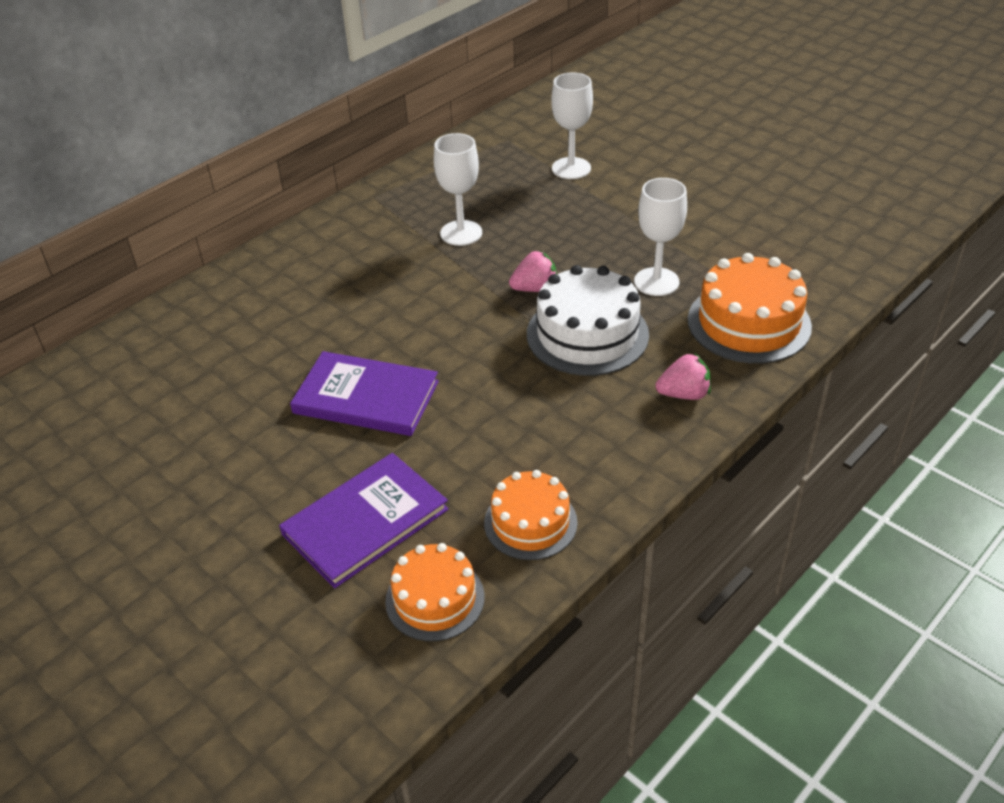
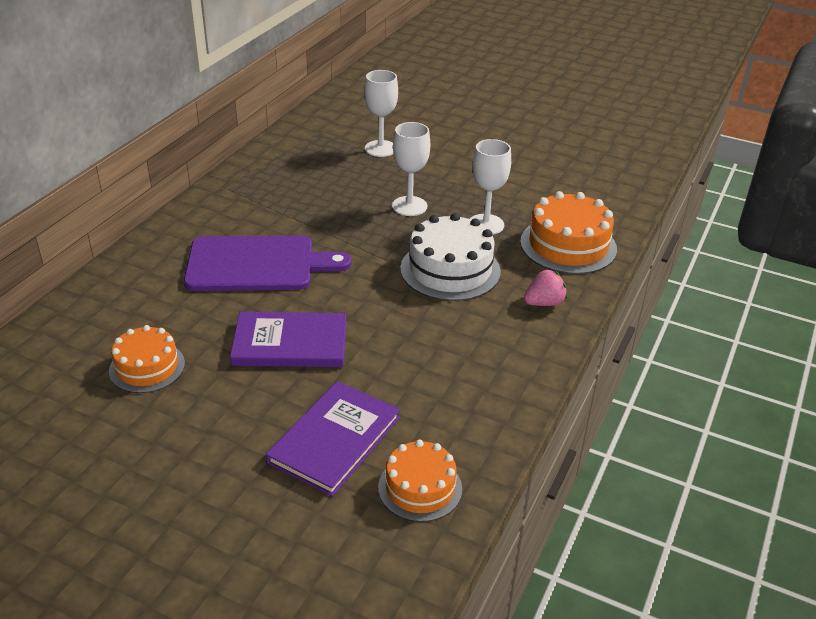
camera: 20 degrees left, 5 degrees down
white goblet [434,133,482,246] -> white goblet moved to [392,122,430,216]
orange cake [484,470,578,560] -> orange cake moved to [109,325,185,393]
pink strawberry [509,250,557,292] -> none
none -> purple cutting board [184,235,352,291]

